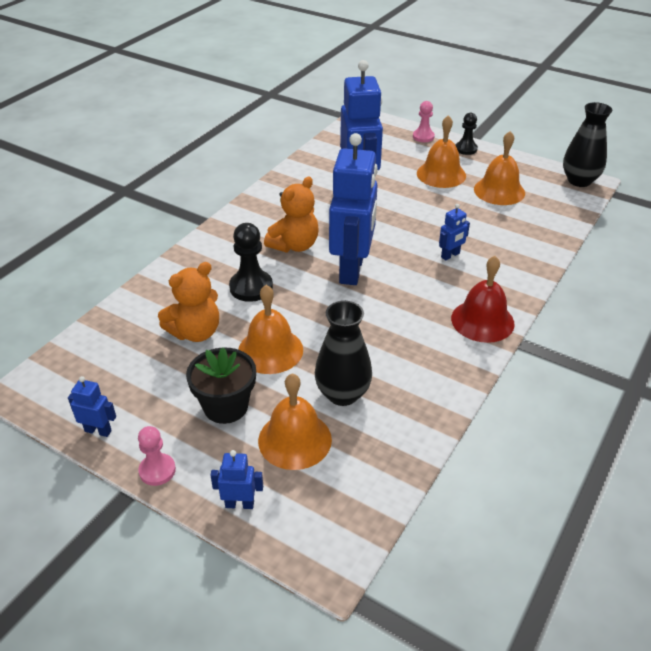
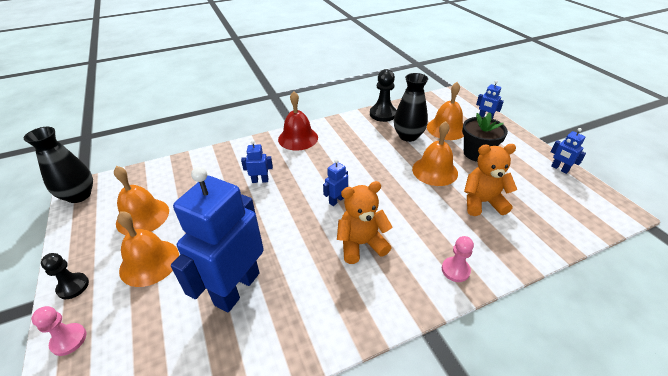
camera: 145 degrees left, 0 degrees up
pink pawn [138,426,176,486] -> pink pawn moved to [442,236,474,282]
black pawn [229,223,273,302] -> black pawn moved to [370,69,397,122]
blue robot [329,133,378,285] -> blue robot [323,159,348,206], size x0.42

